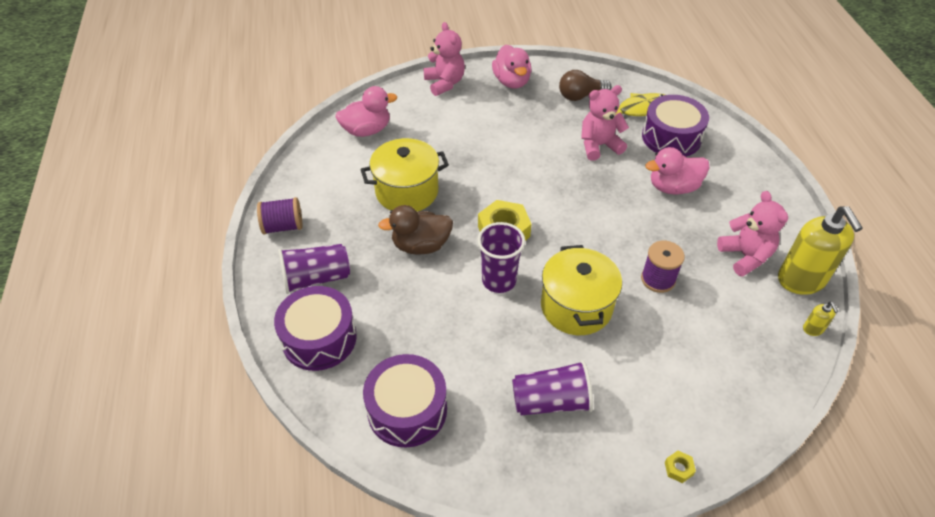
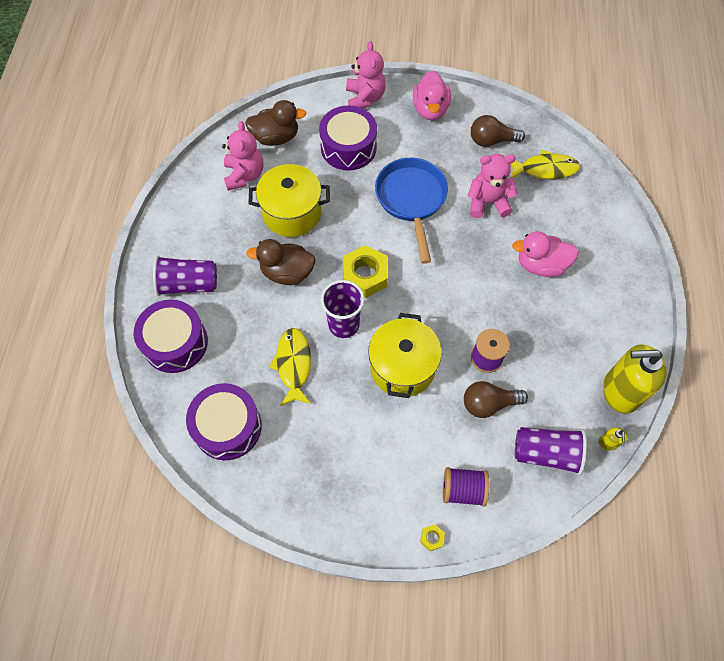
camera: 15 degrees right, 15 degrees up
purple spool [257,197,302,234] -> purple spool moved to [443,467,489,507]
pink duck [336,86,397,137] -> brown duck [245,100,306,146]
purple cup [512,360,593,416] -> purple cup moved to [515,427,587,475]
purple drum [642,95,709,157] -> purple drum moved to [319,106,377,170]
pink teddy bear [717,191,788,277] -> pink teddy bear moved to [222,121,264,191]
yellow soap dispenser [778,206,863,295] -> yellow soap dispenser turned 90 degrees clockwise [603,344,667,414]
none -> yellow fish [269,328,311,406]
none -> blue pan [375,158,448,264]
none -> brown light bulb [464,381,528,418]

